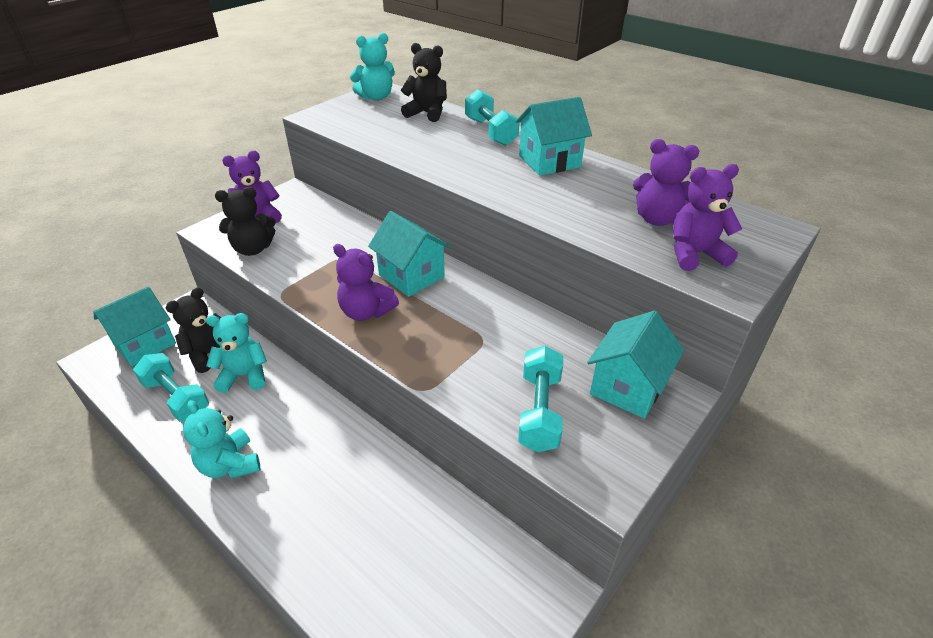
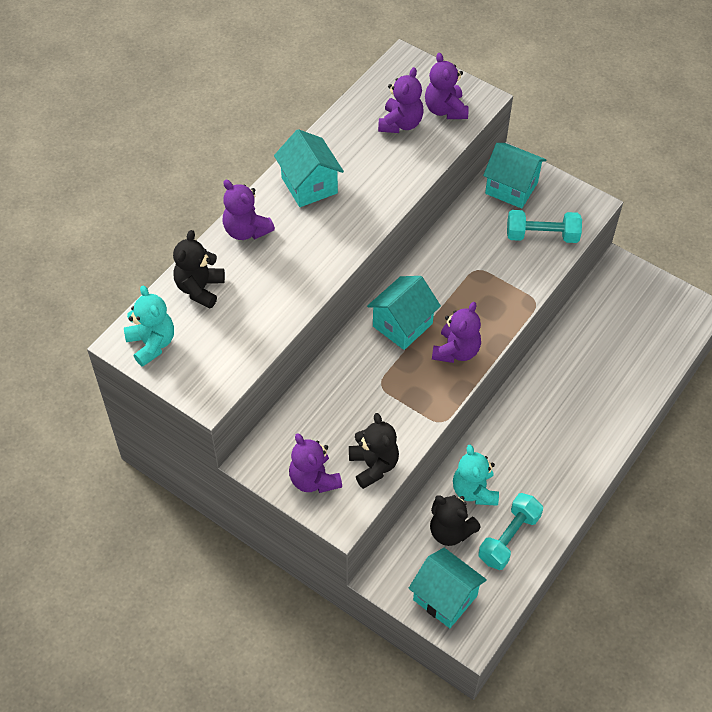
camera: 95 degrees left, 15 degrees up
turquoise teddy bear [183,400,260,479] -> none
turquoise dumbbell [465,89,519,146] -> purple teddy bear [223,180,275,240]

